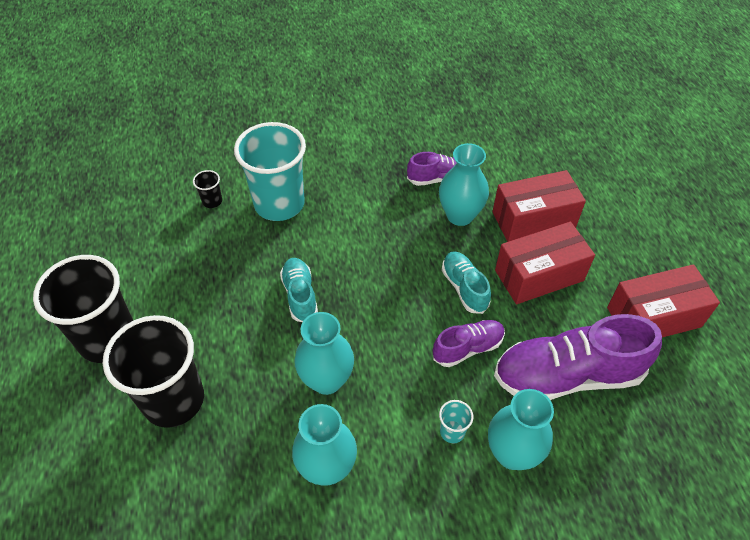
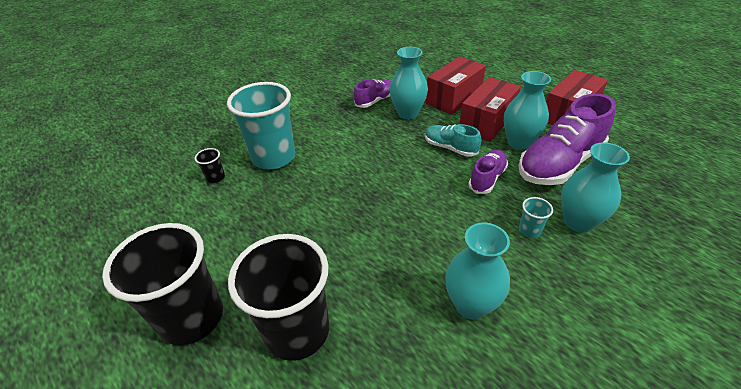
camera: 30 degrees left, 10 degrees down
turquoise shoe [280,258,318,322] -> none
turquoise vase [294,312,354,395] -> turquoise vase moved to [504,71,551,150]

